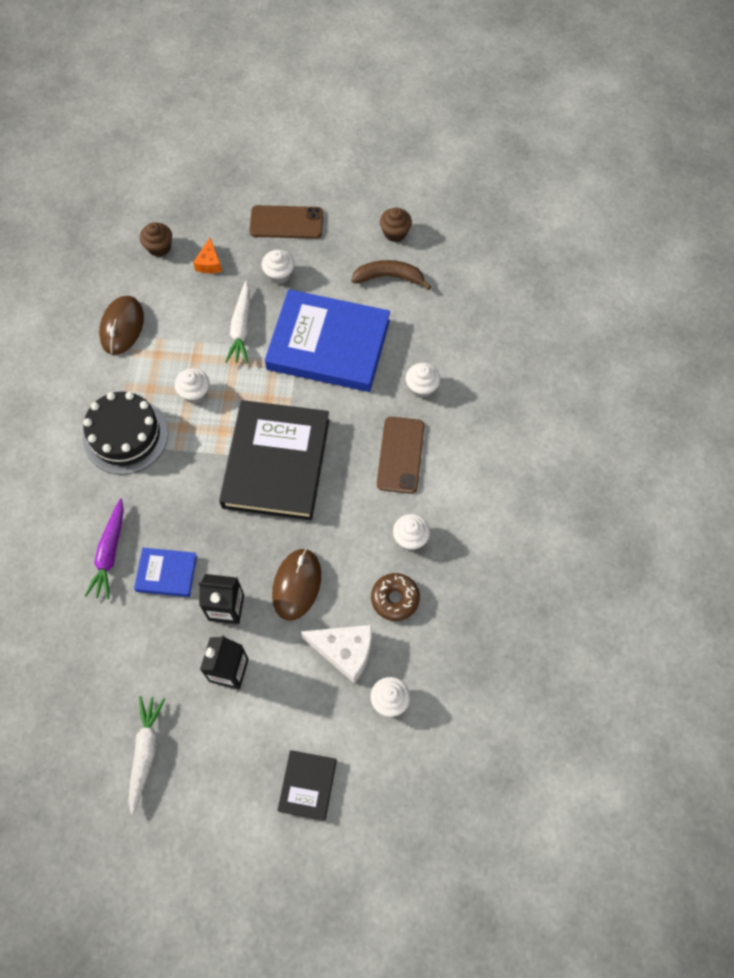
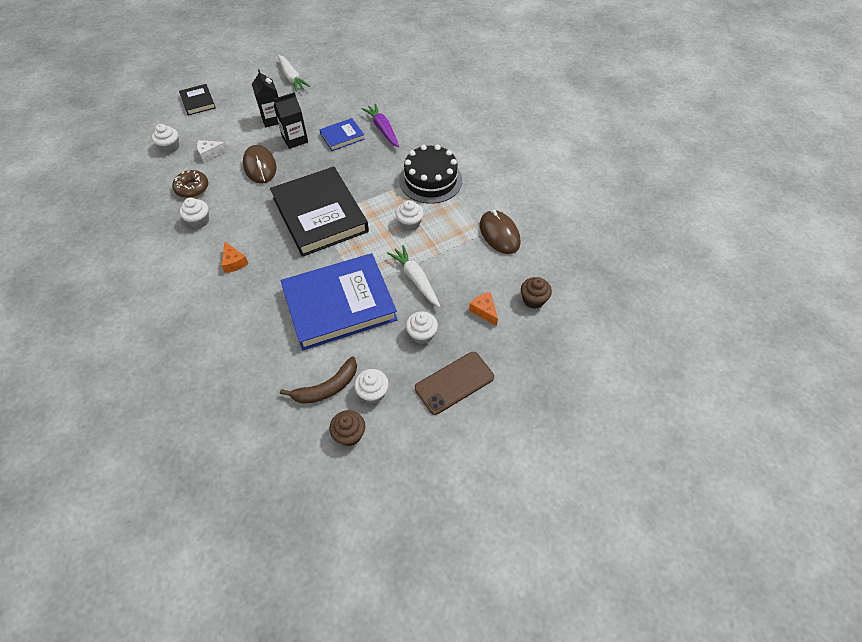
camera: 145 degrees right, 10 degrees down
white cheese [301,625,372,684] -> white cheese [197,140,228,162], size x0.58
brown phone [377,417,424,494] -> orange cheese [221,242,248,273]
white cupcake [406,363,440,398] -> white cupcake moved to [354,369,389,403]

